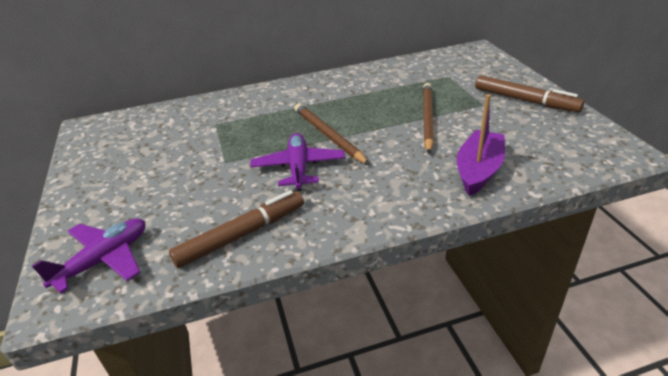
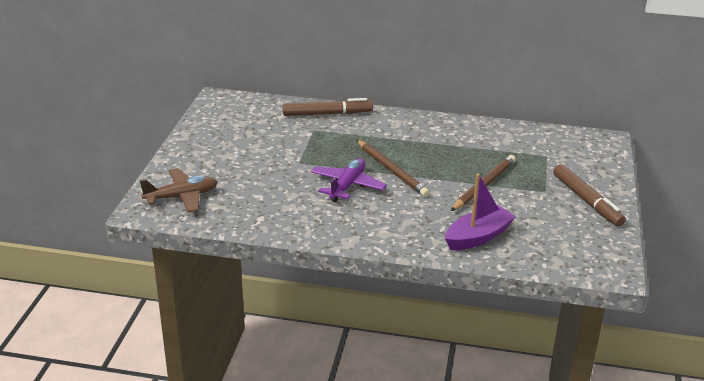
camera: 25 degrees right, 5 degrees down
purple plane [32,218,145,294] -> brown plane [140,168,218,213]
brown marker [169,190,304,268] -> brown marker moved to [283,98,373,116]
brown pencil [294,104,370,165] -> brown pencil turned 150 degrees clockwise [357,140,430,197]

